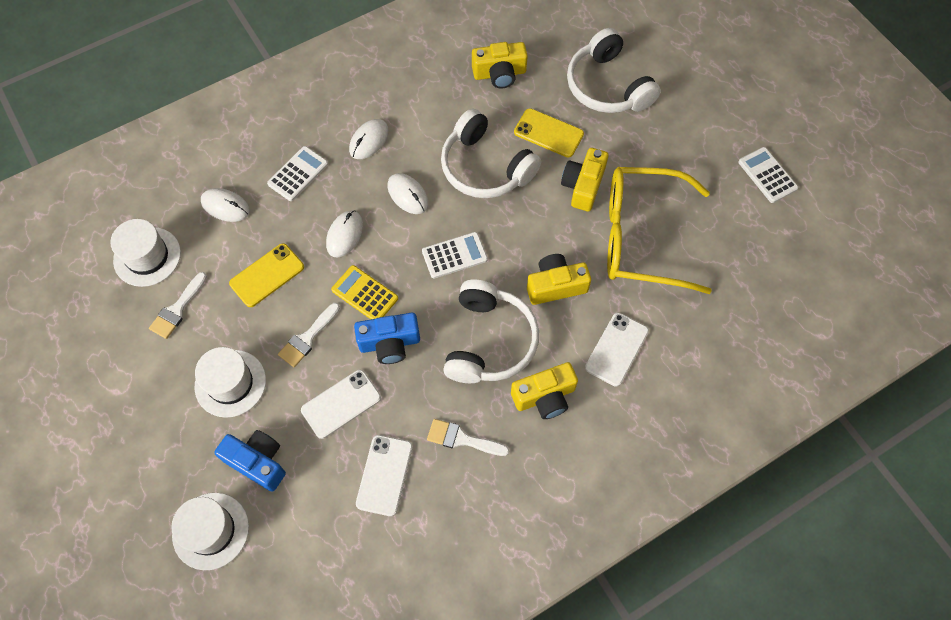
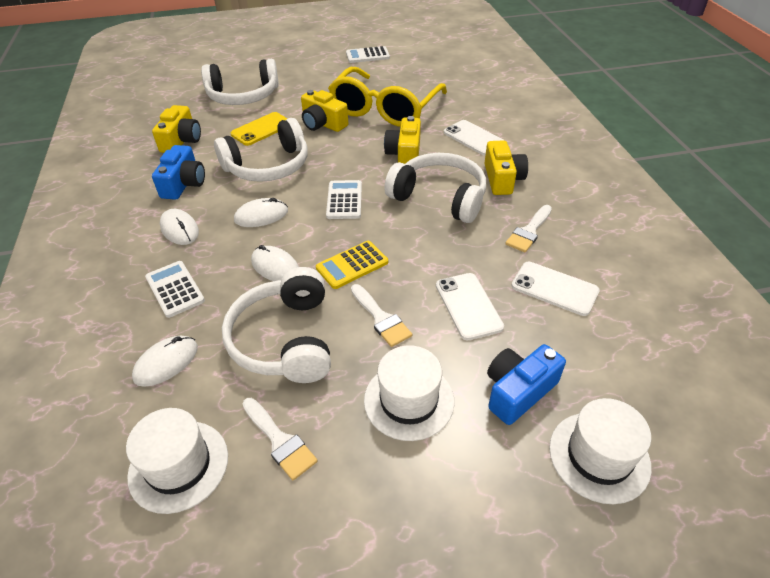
camera: 70 degrees left, 20 degrees down
yellow phone [229,243,304,307] -> white headphones [222,267,331,383]
blue camera [354,313,420,364] -> blue camera moved to [152,145,205,200]

